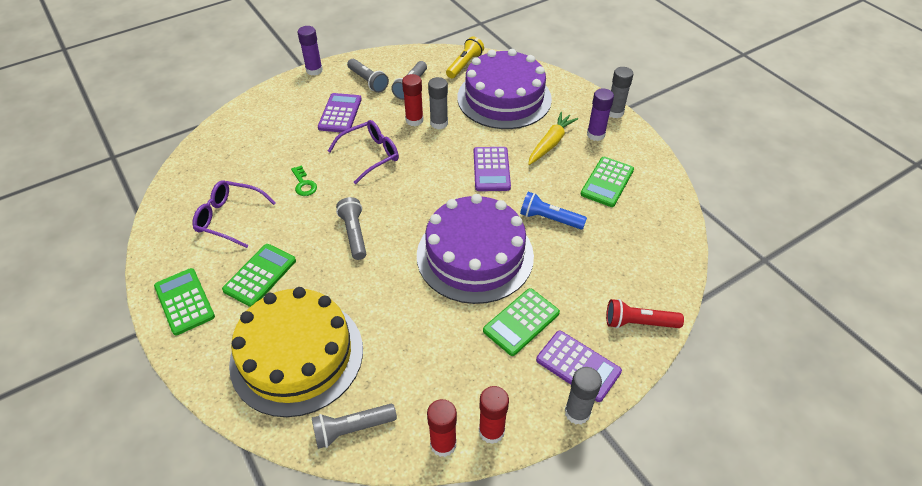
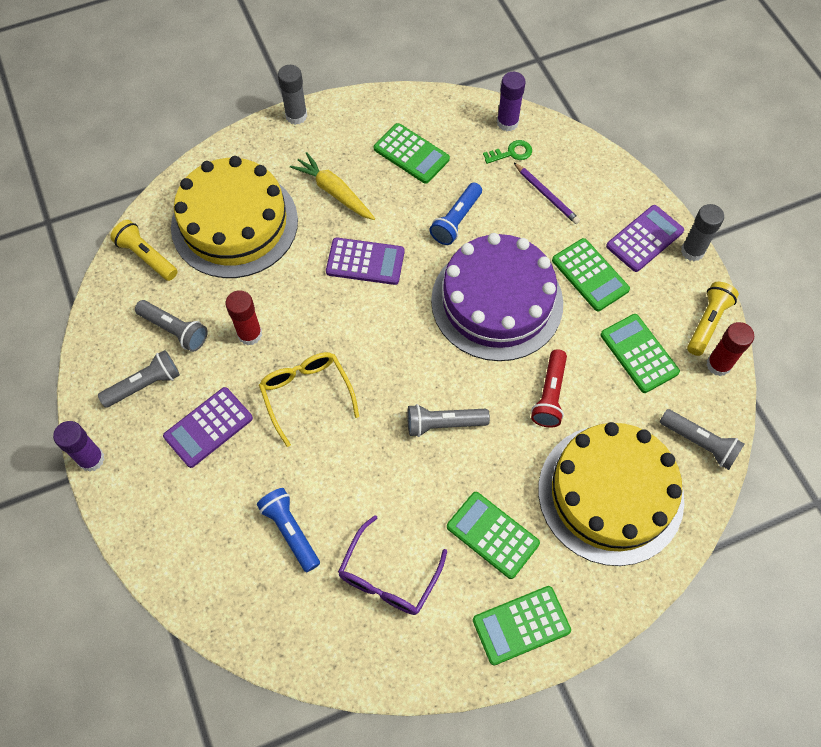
camera: 80 degrees left, 15 degrees up
green key [291,166,317,196] -> green key moved to [483,140,532,164]
grey flashlight [312,404,397,449] -> grey flashlight turned 45 degrees counterclockwise [660,409,745,470]
purple calculator [318,93,362,133] -> purple calculator turned 60 degrees counterclockwise [163,387,253,468]
purple glasses [328,120,399,184] -> yellow glasses [259,352,359,447]
grey glue stick [428,77,448,129] -> none
purple cake [457,49,552,129] -> yellow cake [171,156,298,278]
red glue stick [479,386,509,444] -> yellow flashlight [687,282,739,356]
purple glue stick [587,88,614,141] -> purple glue stick moved to [497,72,526,131]
red flashlight [606,299,684,328] -> red flashlight moved to [531,349,567,428]
none -> blue flashlight [257,488,320,572]
none -> purple pencil [514,163,580,224]
none -> green calculator [600,314,680,393]

